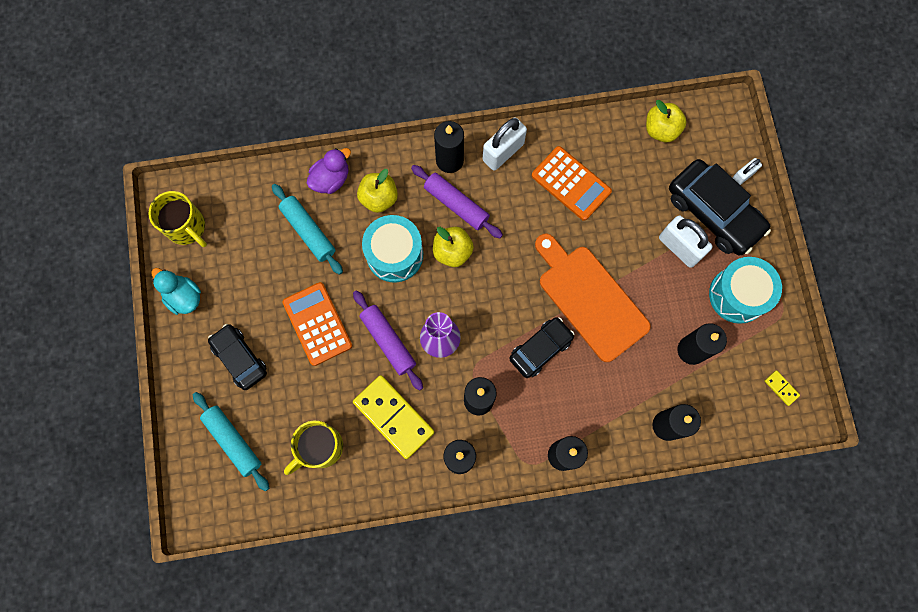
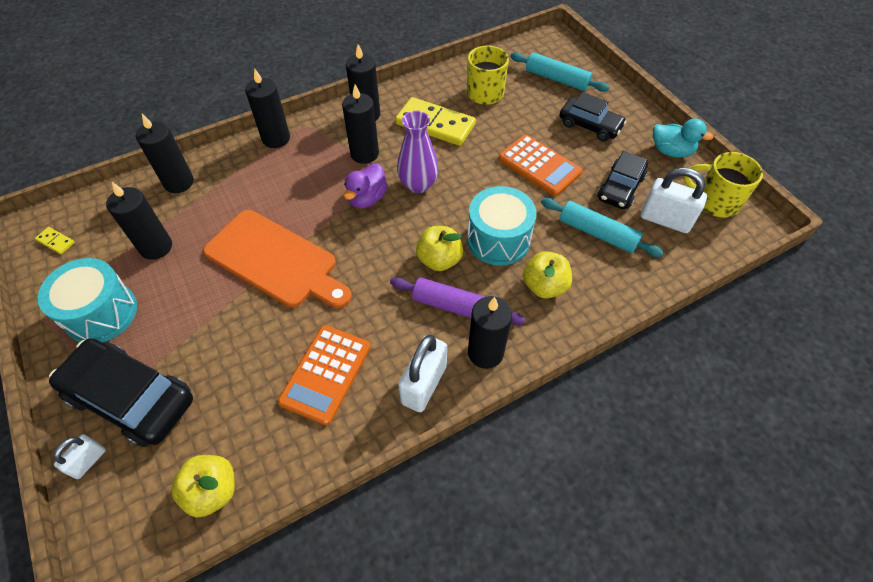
camera: 160 degrees right, 20 degrees down
purple duck [307,148,351,194] -> purple duck moved to [344,163,388,208]
purple rolling pin [353,290,423,391] -> none
black car [509,317,575,378] -> black car moved to [597,151,648,209]
orange calculator [532,146,612,221] -> orange calculator turned 90 degrees counterclockwise [278,325,370,425]
white padlock [659,215,712,268] -> white padlock moved to [641,168,707,233]

